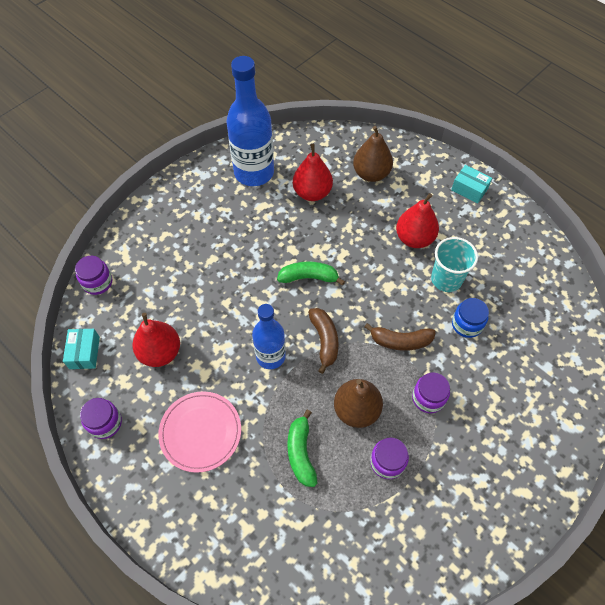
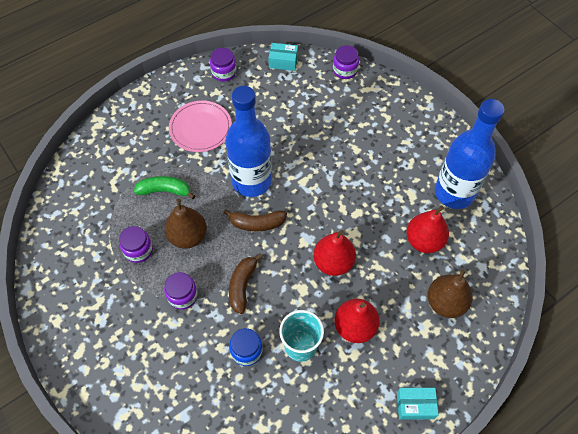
camera: 100 degrees right, 0 degrees up
red pear [132,313,180,367] -> red pear moved to [313,230,356,276]
blue bottle [252,304,286,369] -> blue bottle [226,86,272,197], size x1.60
green banana [277,261,345,286] -> none
turquoise box [451,165,492,204] -> turquoise box turned 45 degrees clockwise [397,388,439,420]

